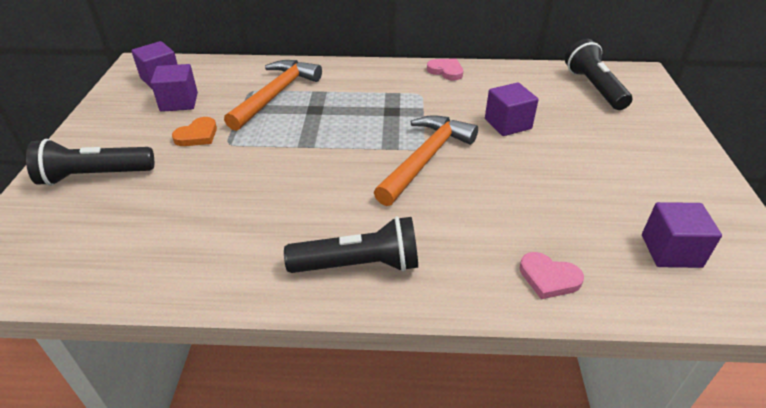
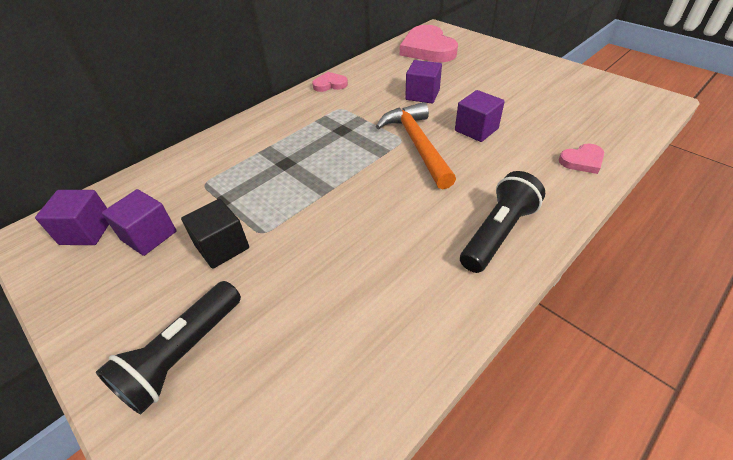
camera: 45 degrees left, 5 degrees up
orange heart [172,117,217,146] -> black cube [181,199,249,269]
orange hammer [224,60,322,131] -> none
black flashlight [565,39,632,110] -> pink heart [400,25,458,63]
purple cube [642,202,722,268] -> purple cube moved to [455,90,505,142]

